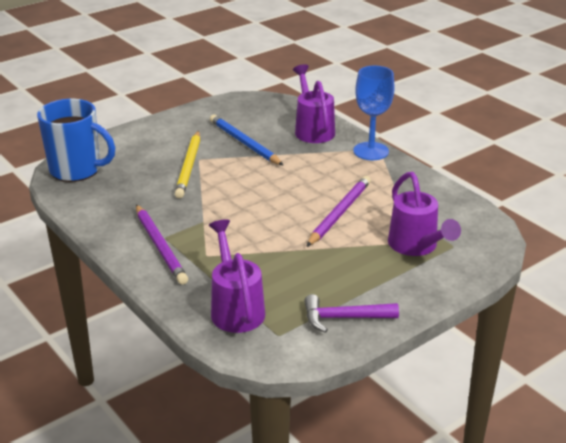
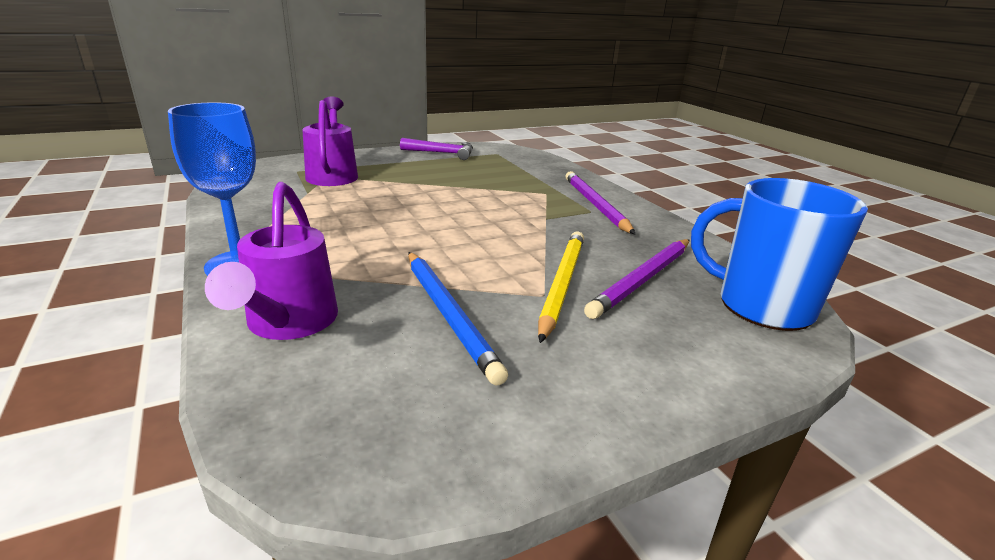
camera: 170 degrees left, 5 degrees down
purple watering can [209,219,265,333] -> none
purple pencil [306,176,371,247] -> purple pencil moved to [584,239,689,319]

